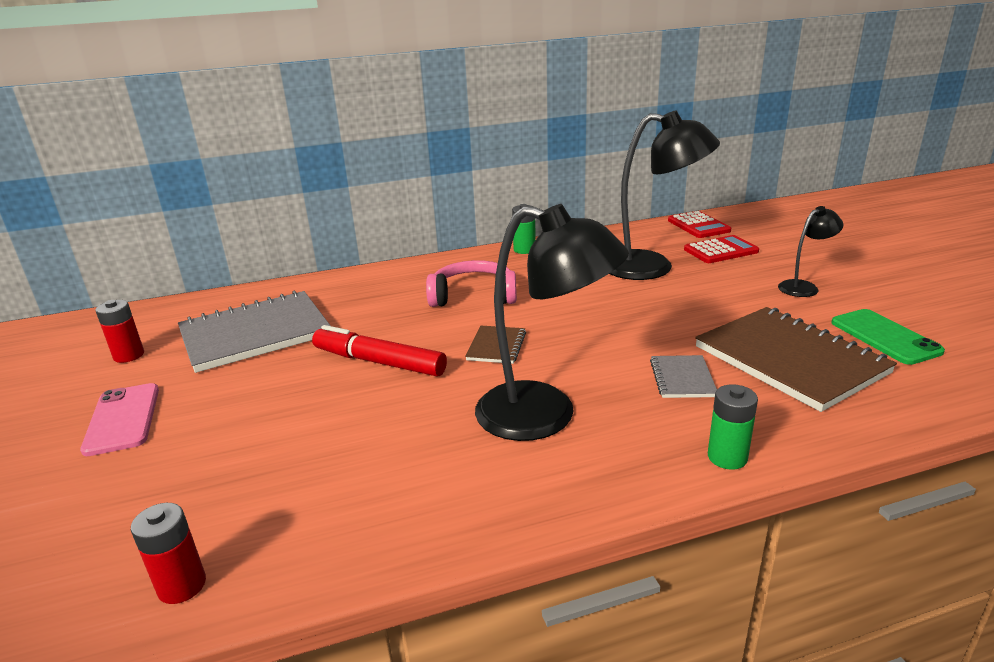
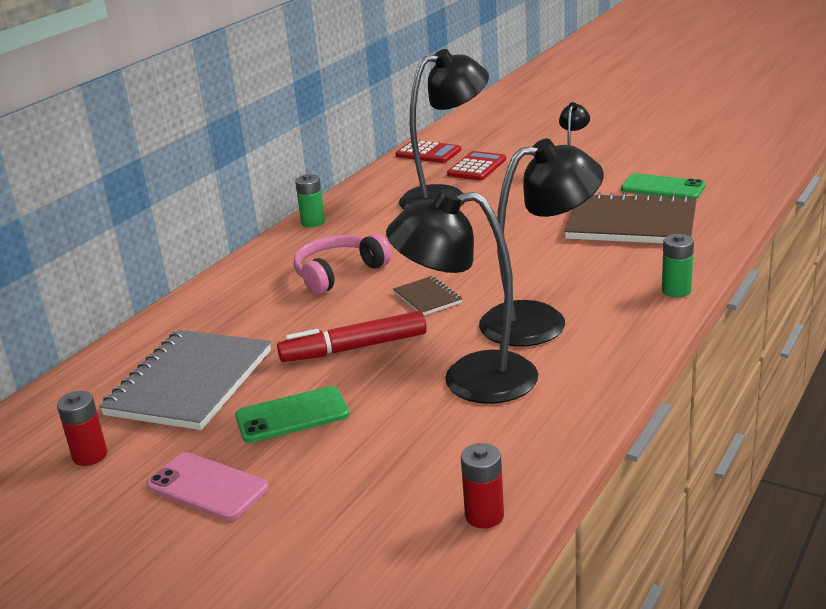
camera: 40 degrees left, 0 degrees up
grey notebook [650,355,717,398] -> none
none -> green phone [235,386,349,443]
none -> black lamp [386,189,538,404]

